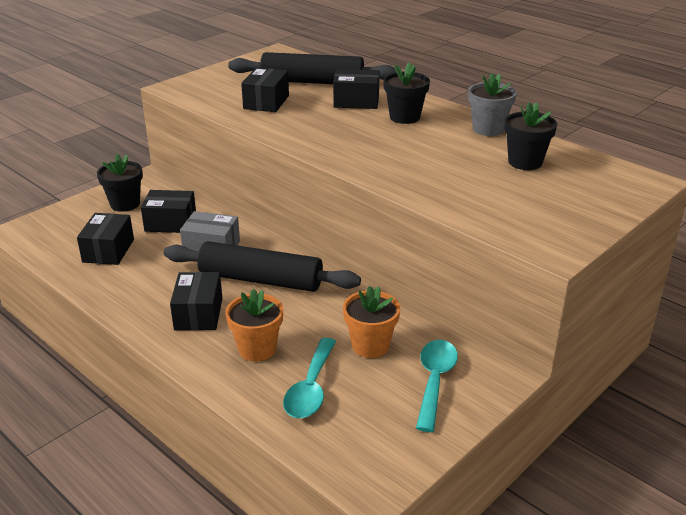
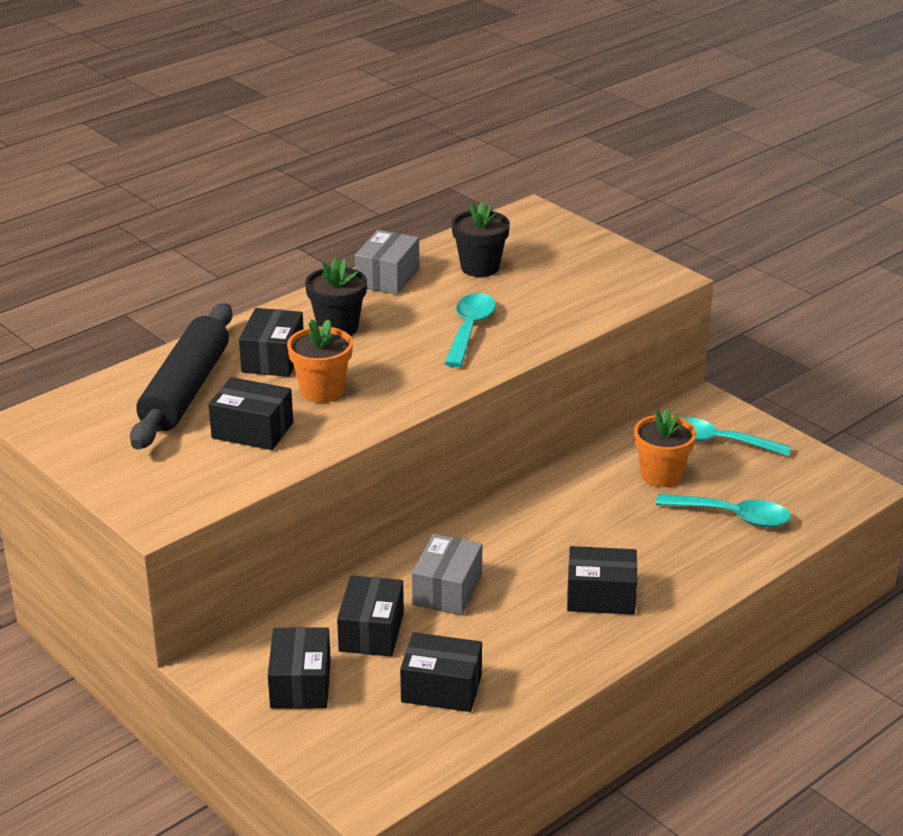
camera: 85 degrees left, 0 degrees up
black flower pot [97,154,143,212] -> black box [268,627,331,709]
black rolling pin [164,241,361,292] -> none
orange flower pot [225,289,283,362] -> orange flower pot moved to [287,319,353,403]
grey flower pot [468,72,517,136] -> grey box [355,230,419,295]
none -> turquoise spoon [444,293,496,367]

